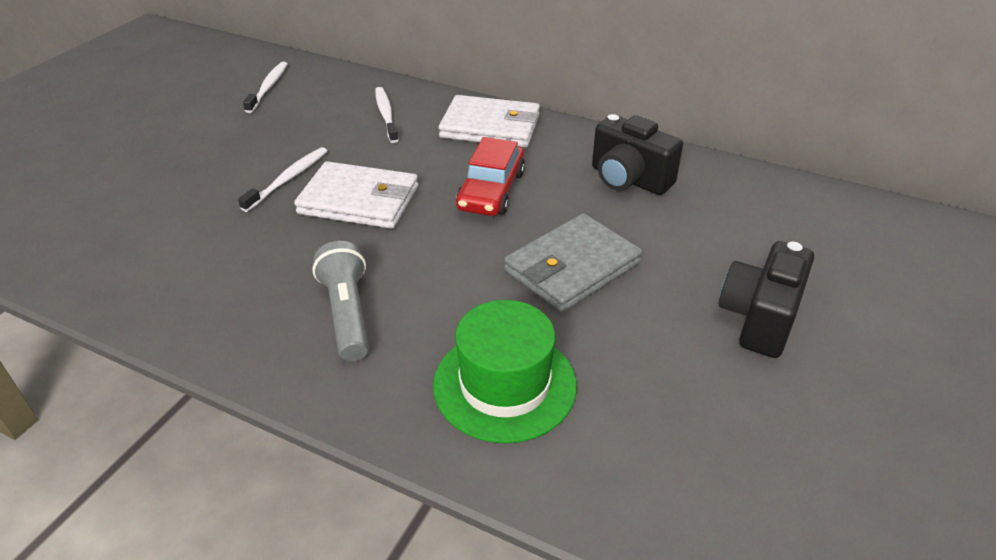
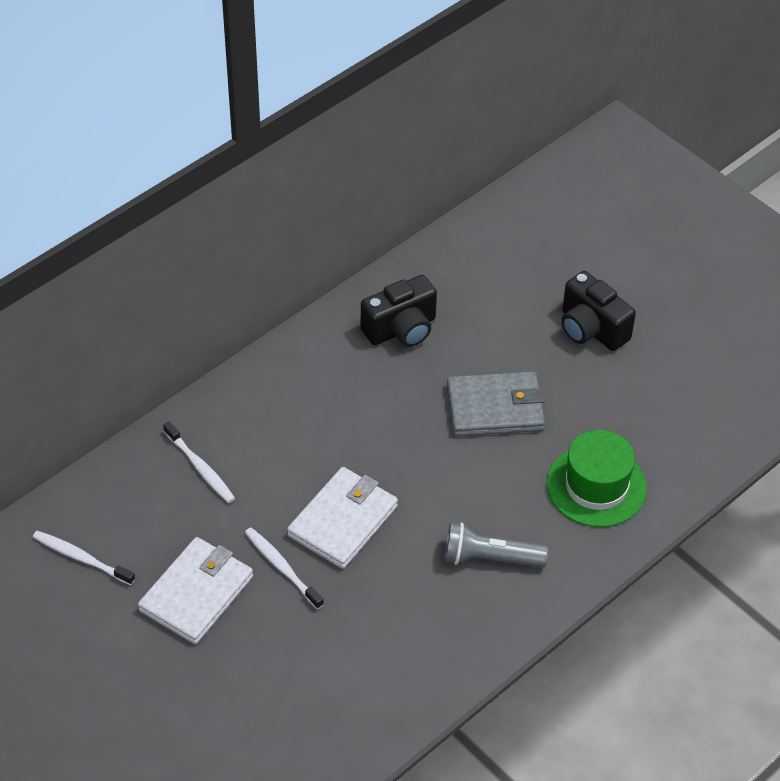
camera: 70 degrees left, 10 degrees up
white toothbrush [375,87,399,143] -> white toothbrush turned 135 degrees counterclockwise [163,421,235,503]
white wallet [439,95,540,148] -> white wallet moved to [138,537,253,644]
red car [456,137,525,216] -> none
grey wallet [504,213,643,312] -> grey wallet turned 75 degrees counterclockwise [447,372,545,436]

